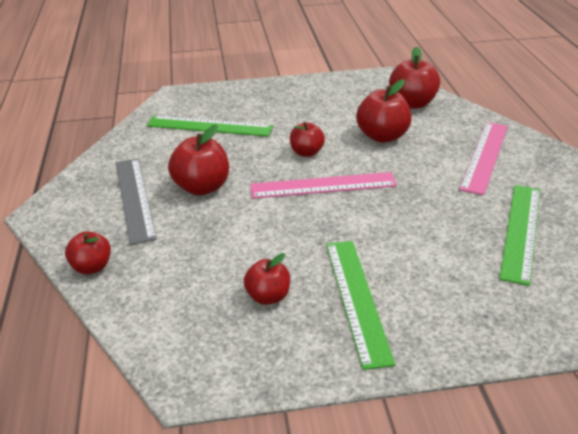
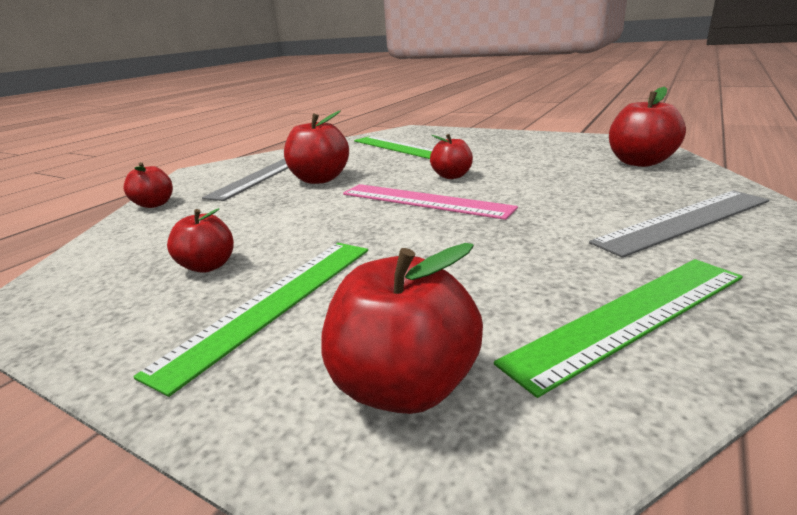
camera: 40 degrees right, 10 degrees down
red apple [356,79,412,143] -> red apple moved to [321,243,483,414]
pink ruler [459,122,508,195] -> grey ruler [589,191,769,258]

